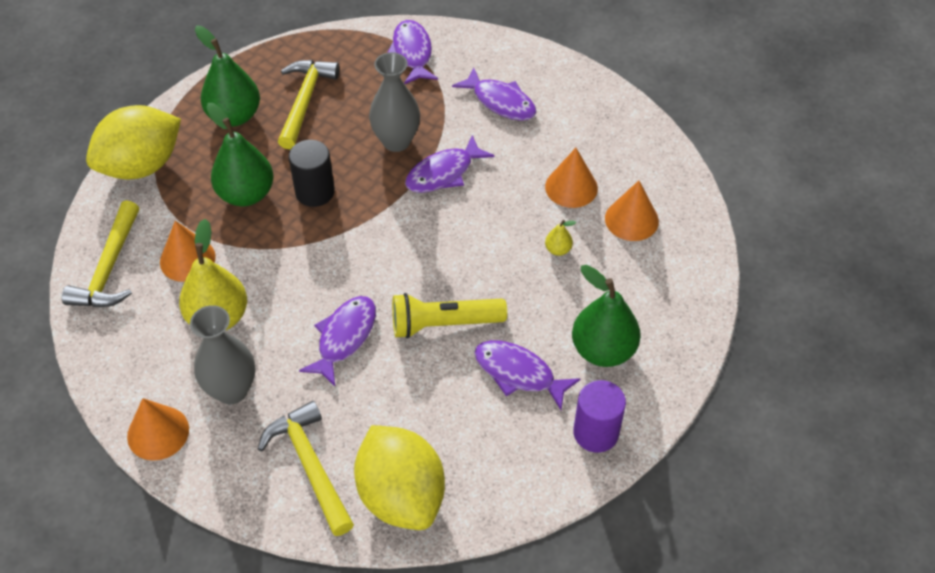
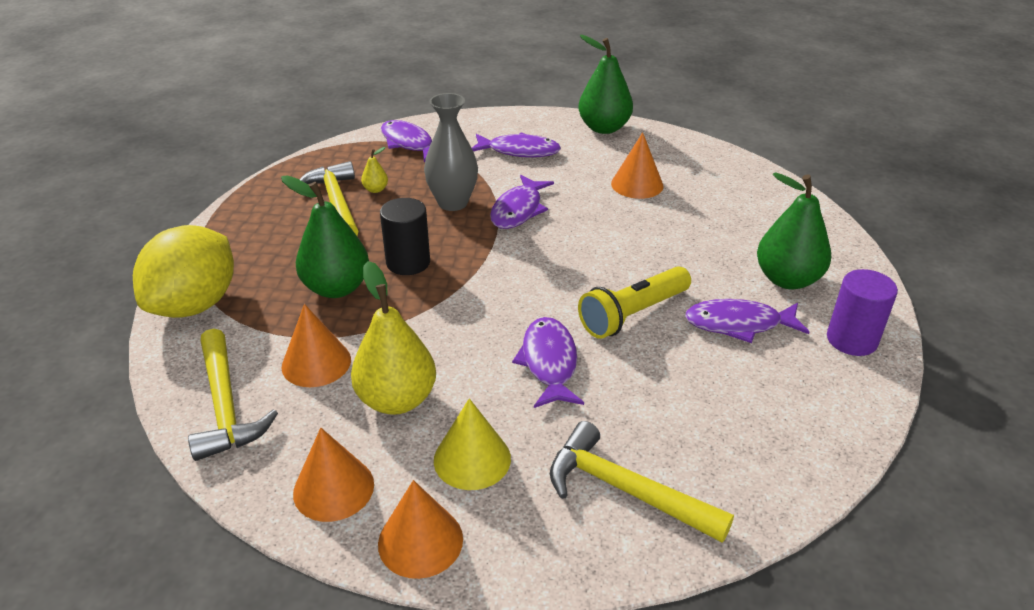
camera: 30 degrees left, 15 degrees down
grey vase [190,305,255,404] -> yellow cone [434,398,511,490]
green pear [195,26,260,127] -> green pear moved to [578,35,633,134]
yellow lemon [354,425,445,530] -> none
yellow pear [545,220,576,256] -> yellow pear moved to [361,147,388,193]
orange cone [605,181,659,241] -> orange cone moved to [293,428,374,522]

